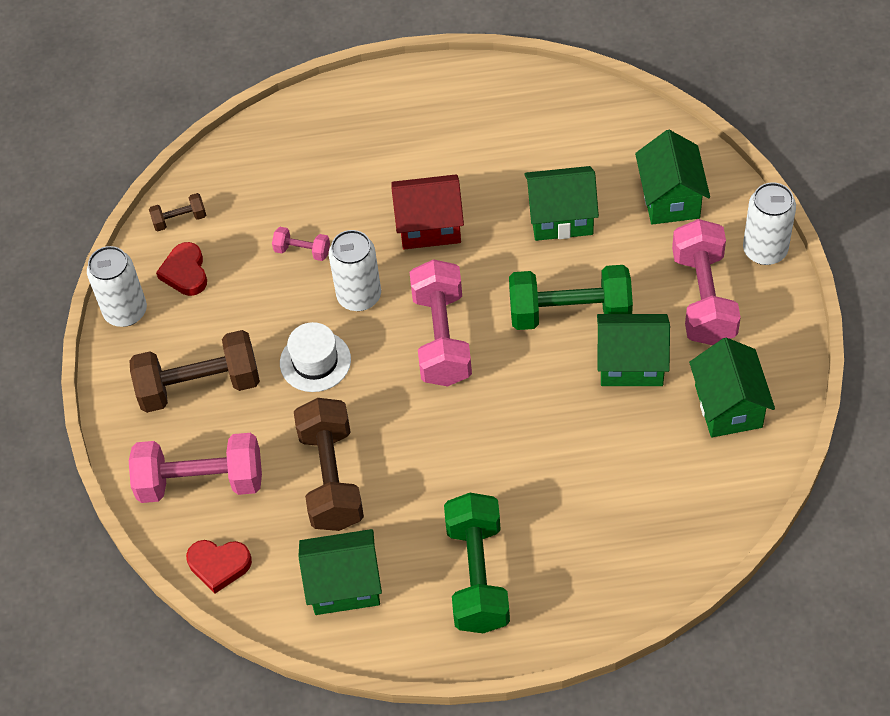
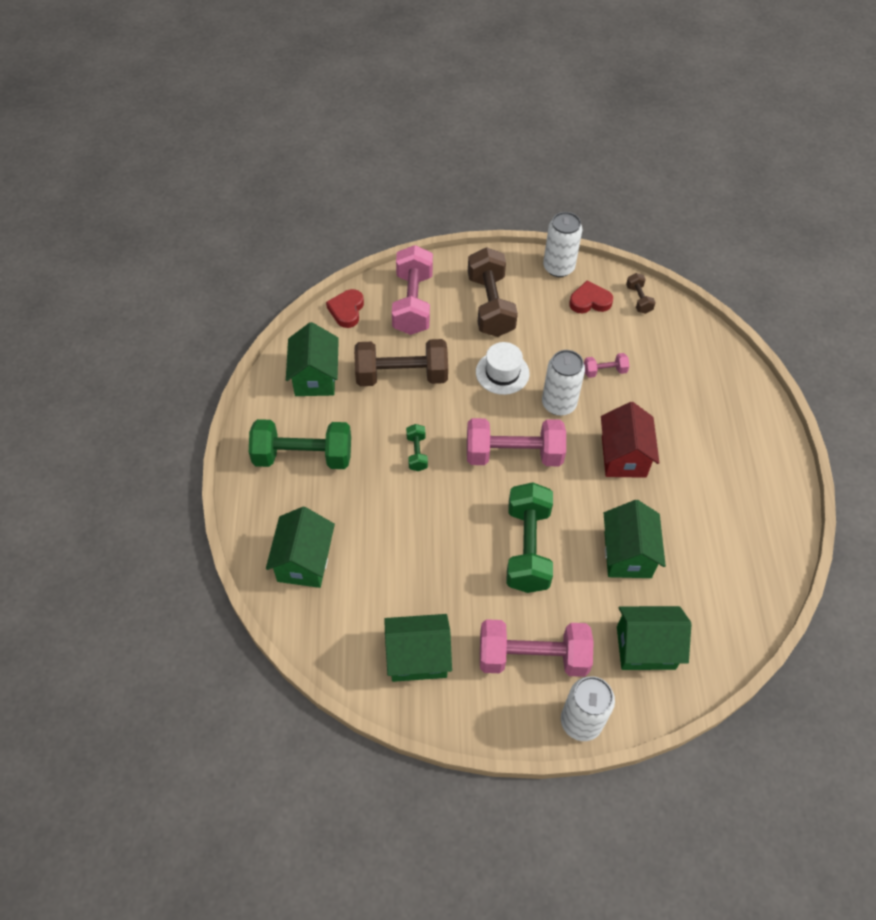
camera: 90 degrees right, 0 degrees up
pink dumbbell [272,227,330,261] -> pink dumbbell turned 60 degrees clockwise [584,353,630,378]
green house [597,314,670,386] -> green house moved to [266,507,335,588]
none -> green dumbbell [406,424,428,471]

